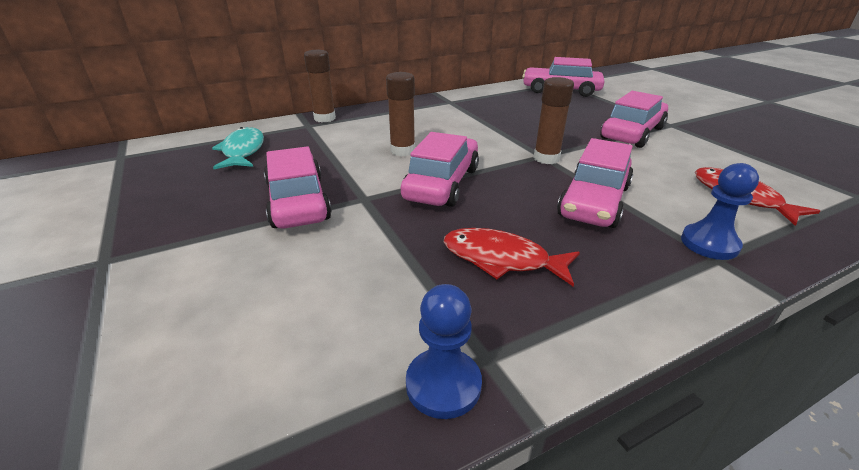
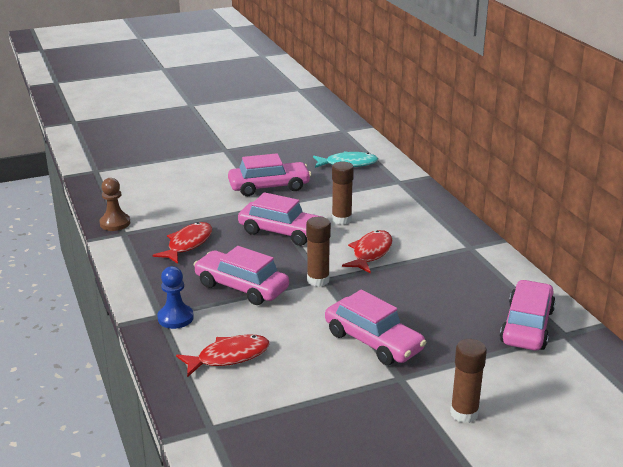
camera: 95 degrees right, 5 degrees down
brown glue stick [304,50,336,123] -> brown glue stick moved to [450,339,487,423]
blue pawn [406,284,482,419] -> brown pawn [99,178,130,231]
none -> red fish [342,230,392,273]

